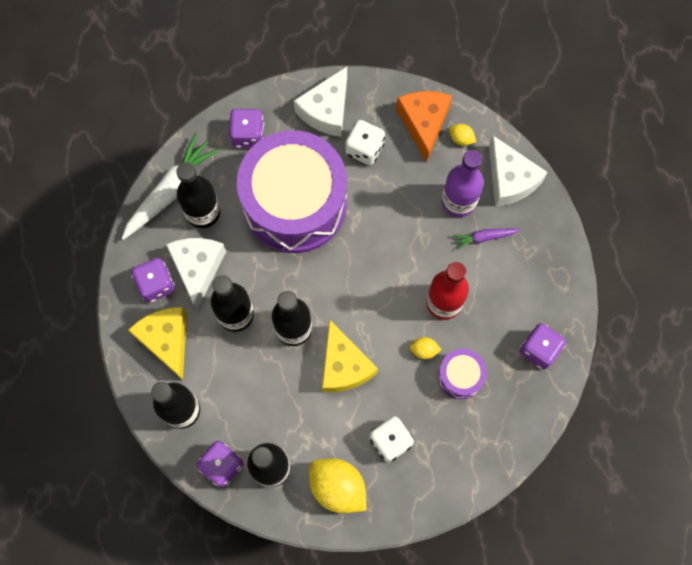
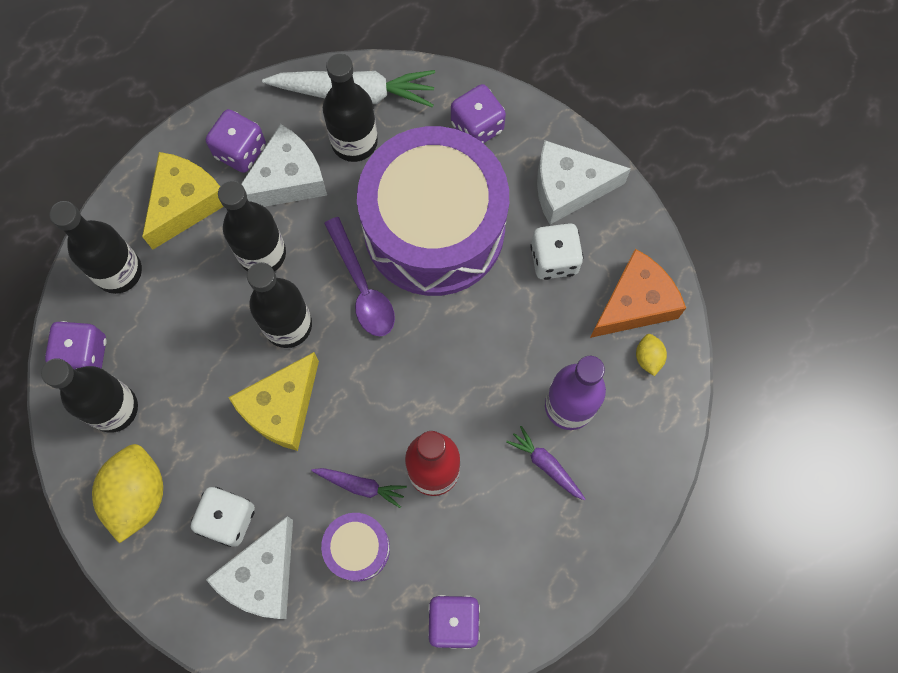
camera: 55 degrees right, 0 degrees up
yellow lemon [409,337,442,359] -> purple carrot [311,468,407,508]
white cheese [489,135,547,207] -> white cheese moved to [206,516,293,619]
none -> purple spoon [324,217,395,336]

